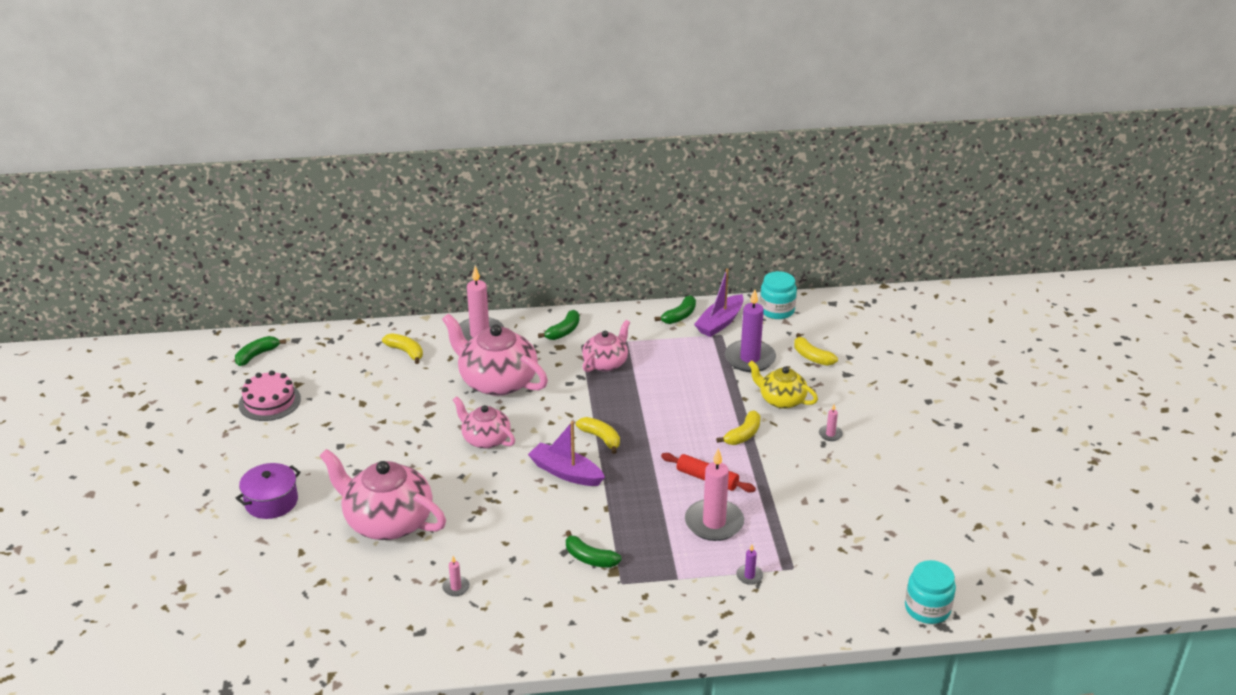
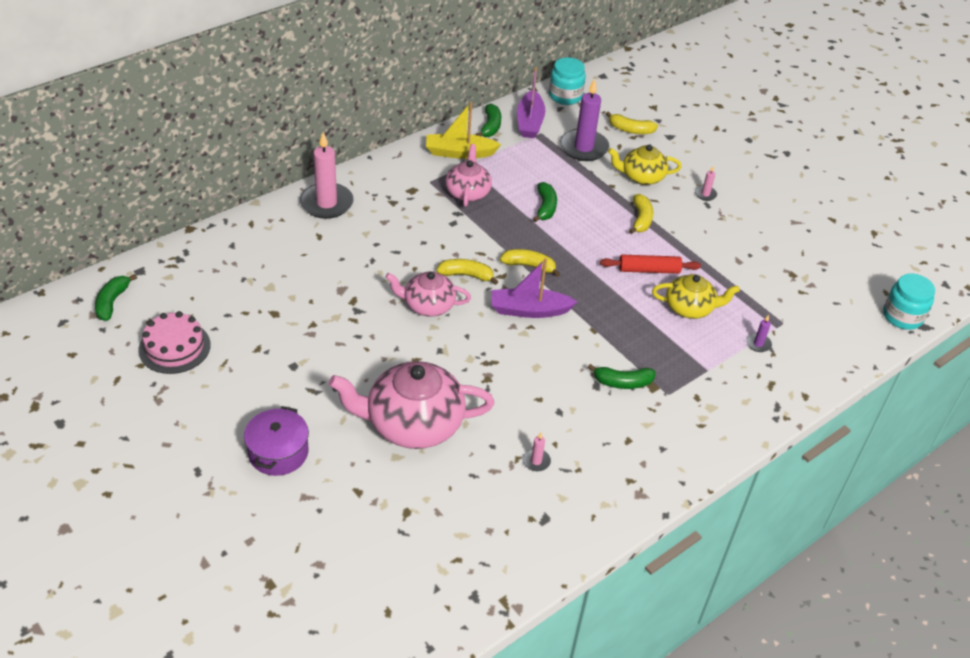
camera: 35 degrees left, 10 degrees up
yellow banana [382,333,423,364] -> yellow banana moved to [436,259,498,285]
pink teapot [442,314,548,396] -> none
green banana [538,310,580,340] -> green banana moved to [533,182,557,222]
pink candle [685,448,744,541] -> yellow teapot [652,274,740,319]
none -> yellow boat [426,102,501,159]

